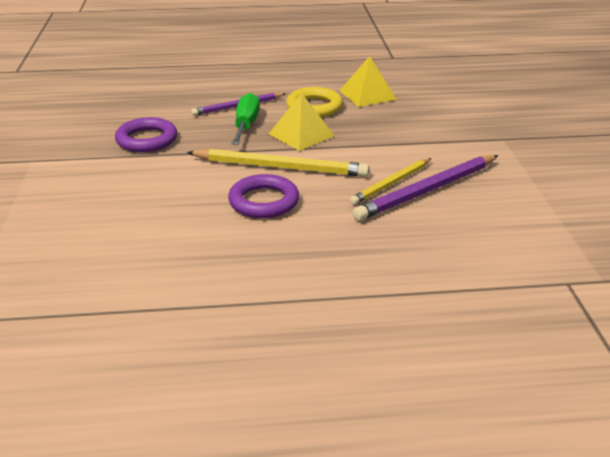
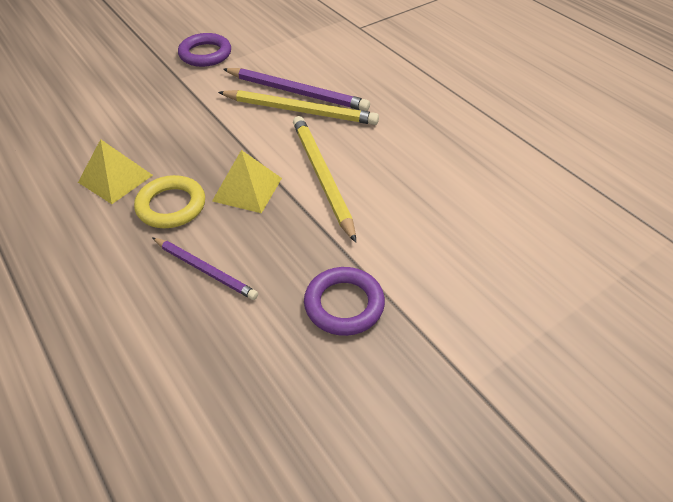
camera: 120 degrees left, 15 degrees up
purple ring [228,174,299,218] -> purple ring moved to [178,33,231,67]
green screwdriver [231,93,260,145] -> none
yellow pencil [350,158,432,205] -> yellow pencil [218,90,379,125], size x1.58

